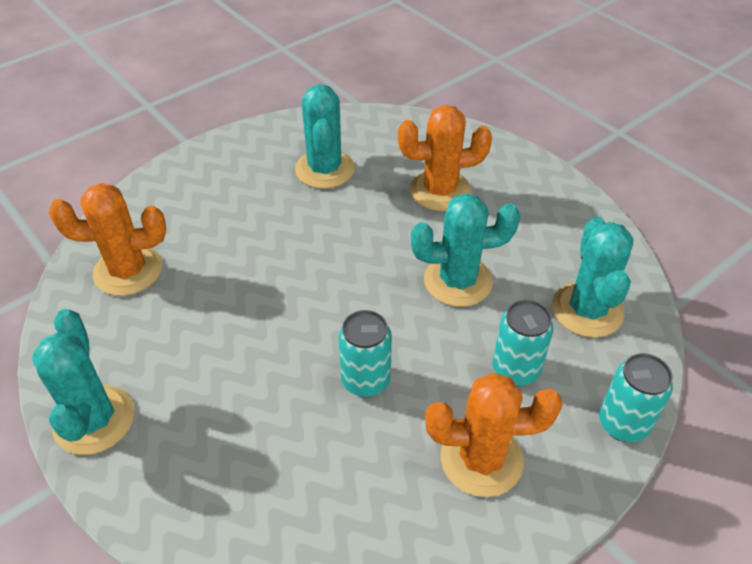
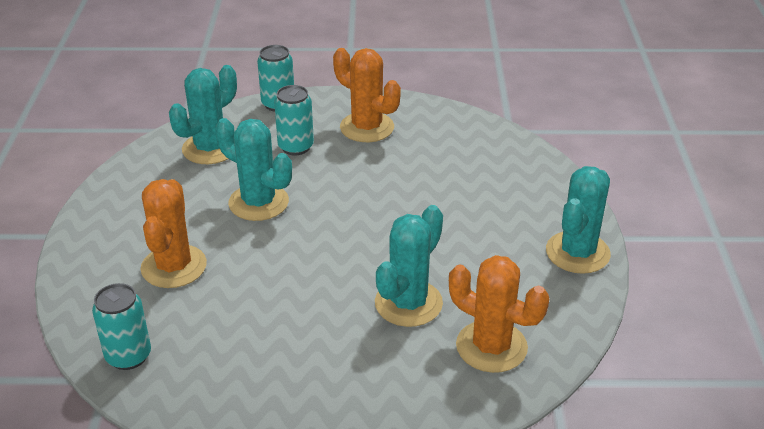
camera: 140 degrees left, 10 degrees down
turquoise cactus [295,84,355,189] -> turquoise cactus moved to [375,205,443,327]
turquoise can [338,310,392,397] -> turquoise can moved to [92,283,151,370]
orange cactus [398,105,492,211] -> orange cactus turned 60 degrees clockwise [141,179,207,288]

